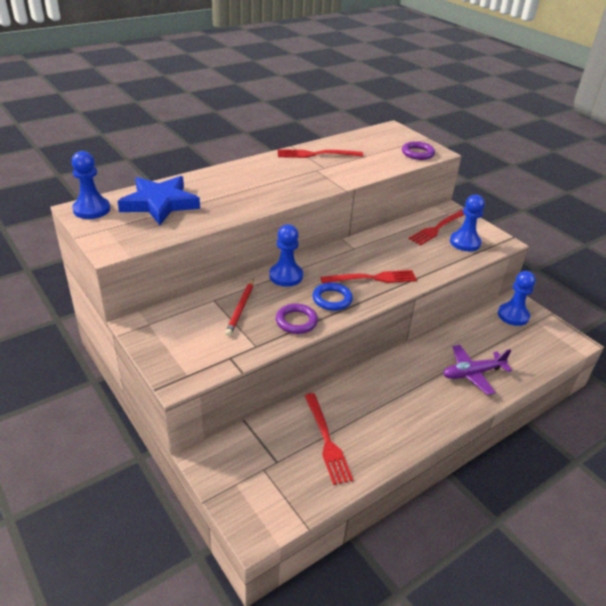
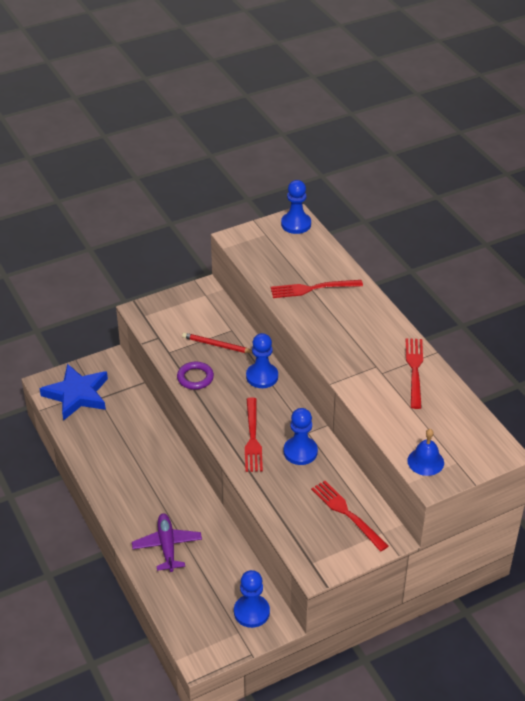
camera: 100 degrees right, 5 degrees up
blue star [117,176,200,225] -> blue star moved to [40,364,108,421]
red fork [305,393,353,485] -> red fork moved to [271,280,363,298]
blue ring [312,283,353,311] -> none
purple ring [402,141,435,160] -> blue bell [407,429,444,476]
blue pawn [450,194,485,251] -> blue pawn moved to [284,408,318,465]

